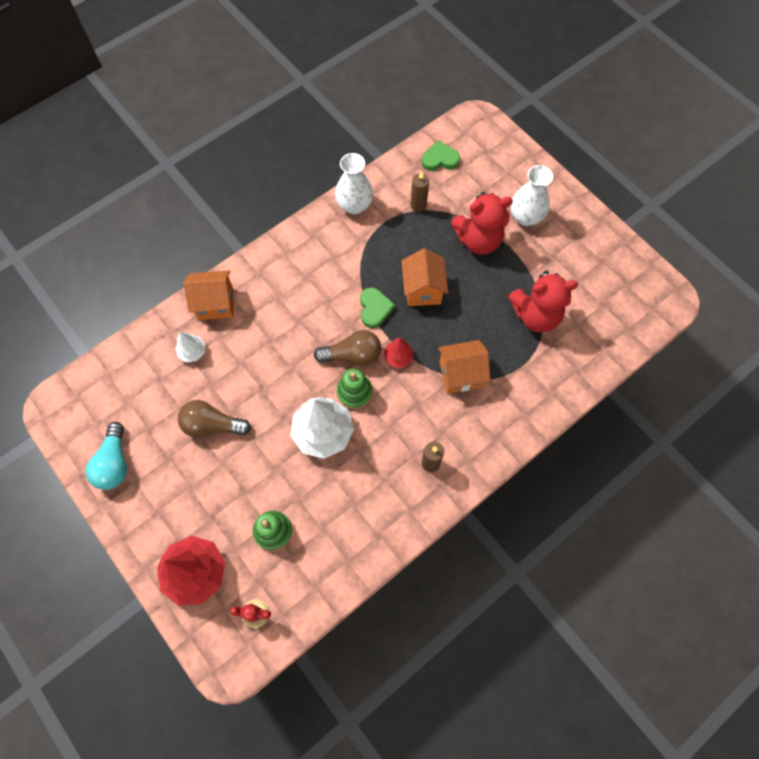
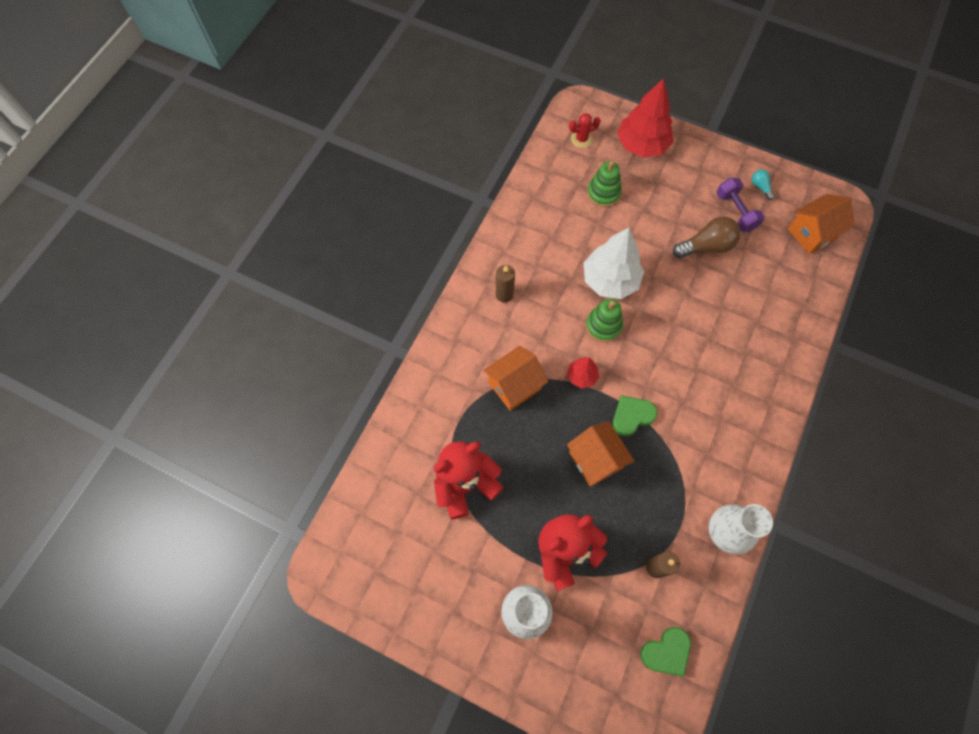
camera: 155 degrees right, 0 degrees up
turquoise light bulb [86,422,127,490] -> turquoise light bulb [752,169,775,200], size x0.51
white tree [176,332,206,363] -> none
orange house [183,270,233,320] -> orange house moved to [788,194,855,254]
brown light bulb [314,330,381,366] -> none
green heart [360,287,395,328] -> green heart turned 90 degrees clockwise [613,395,657,436]
none -> purple dumbbell [716,178,765,232]

